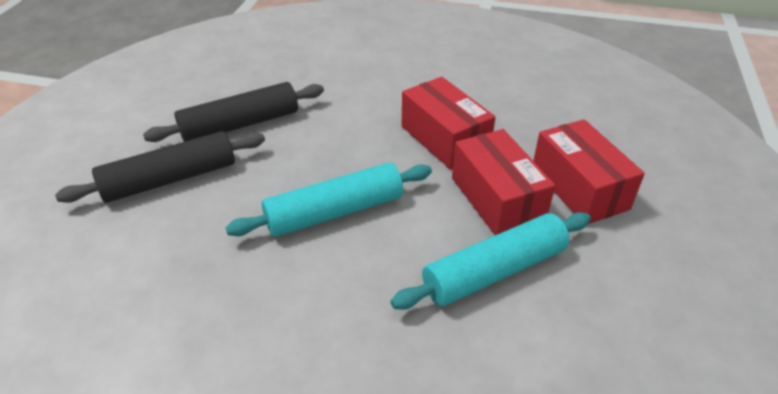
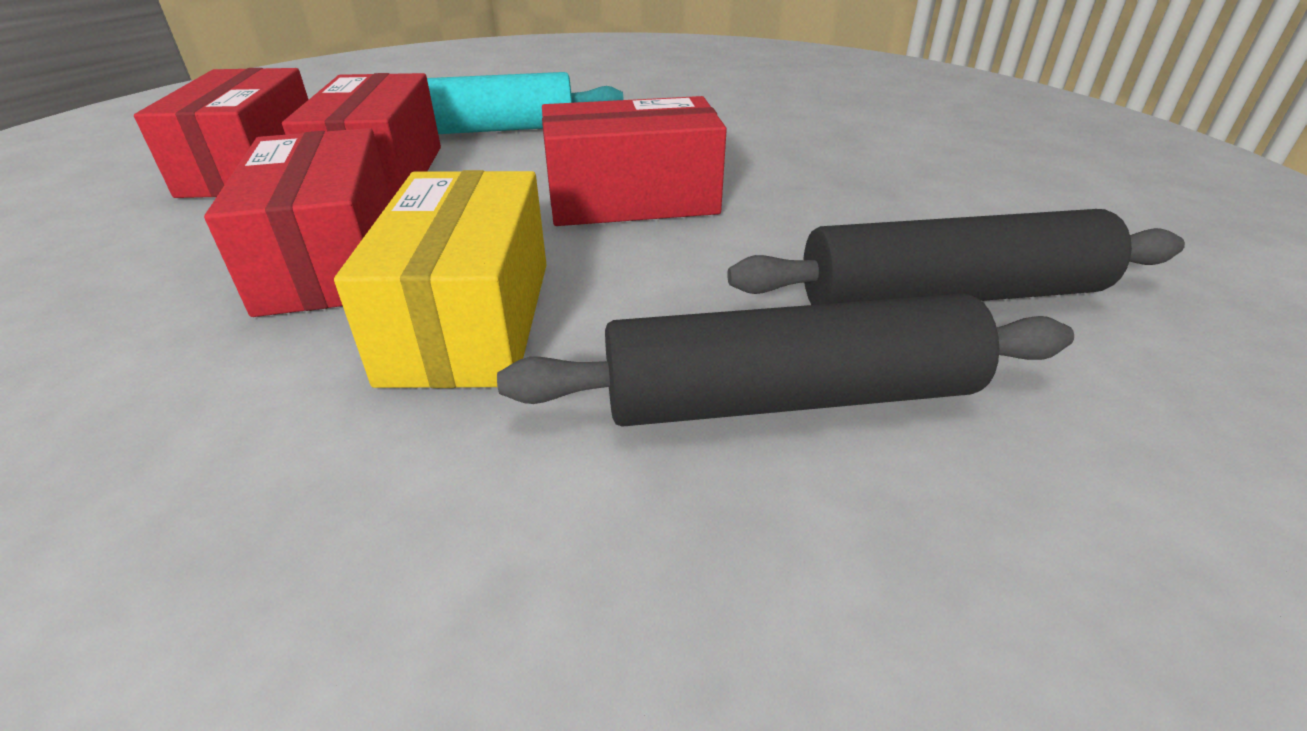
camera: 160 degrees left, 5 degrees down
turquoise rolling pin [225,163,432,237] -> red box [542,96,727,226]
none -> yellow box [334,170,546,388]

